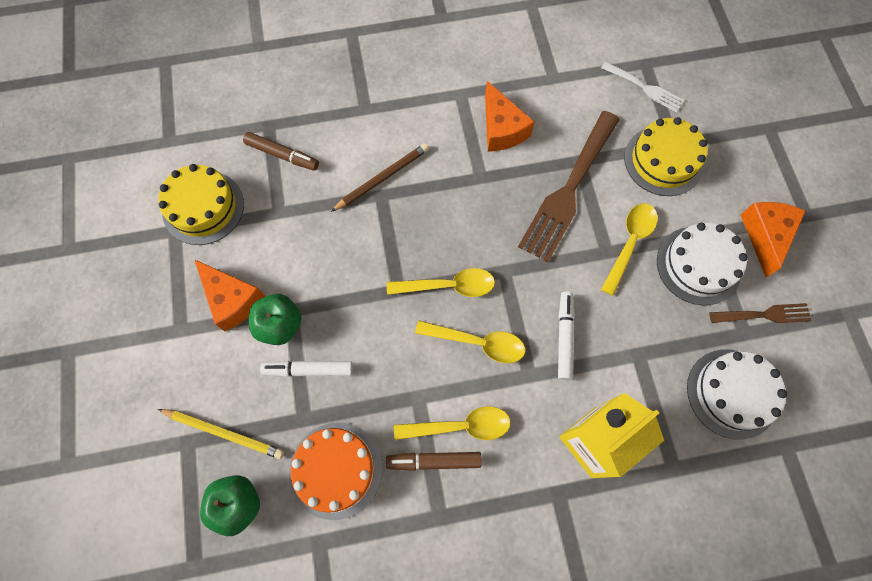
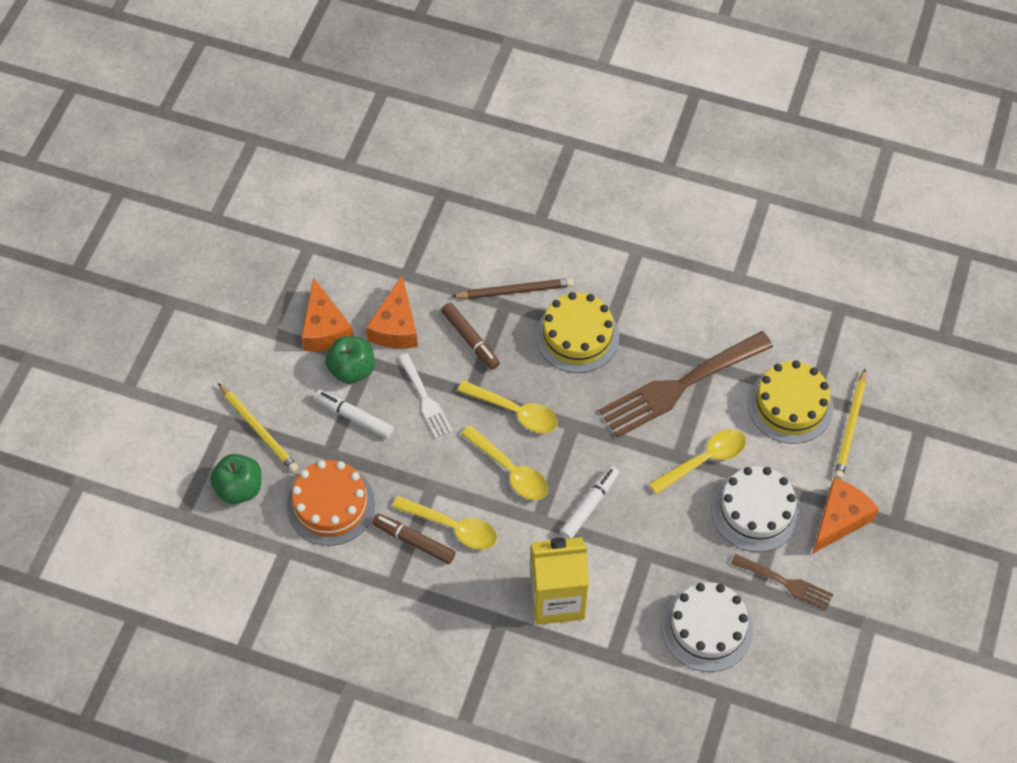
camera: 30 degrees right, 10 degrees down
yellow cake [158,164,244,245] -> yellow cake moved to [536,292,619,373]
brown marker [243,132,319,171] -> brown marker moved to [441,303,500,370]
orange cheese [485,81,535,152] -> orange cheese moved to [366,275,418,348]
white fork [601,61,684,112] -> white fork moved to [398,353,453,438]
none -> yellow pencil [834,369,866,479]

